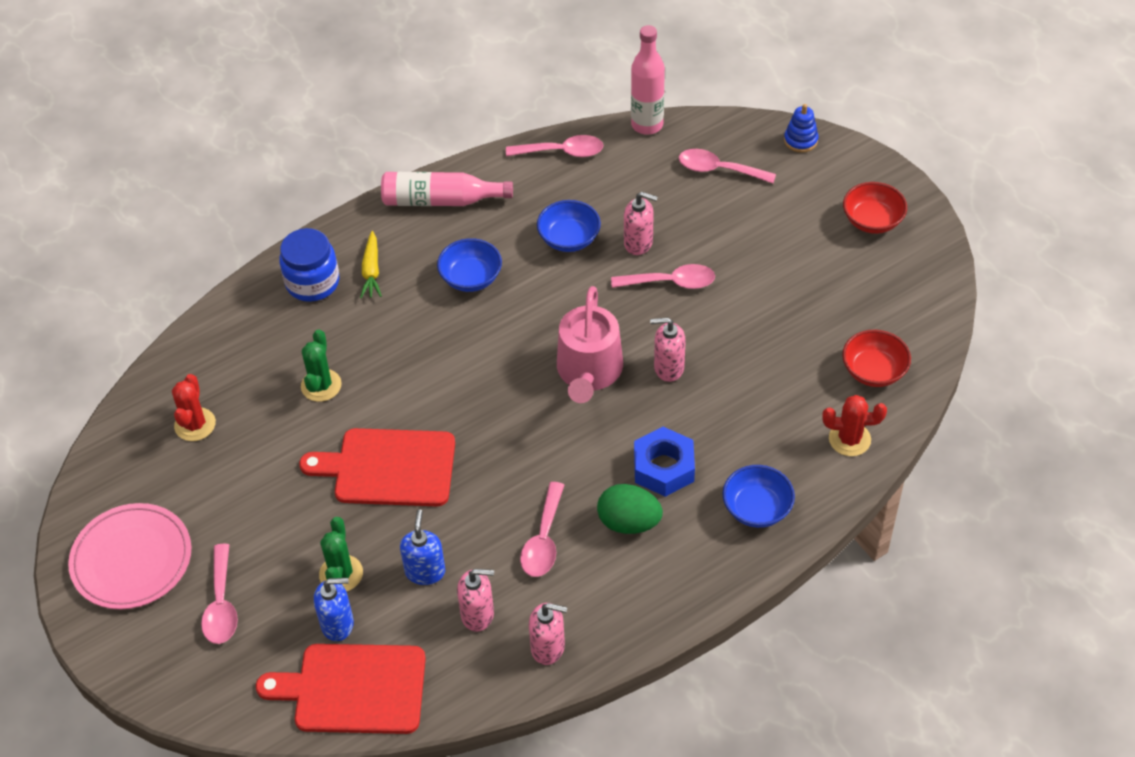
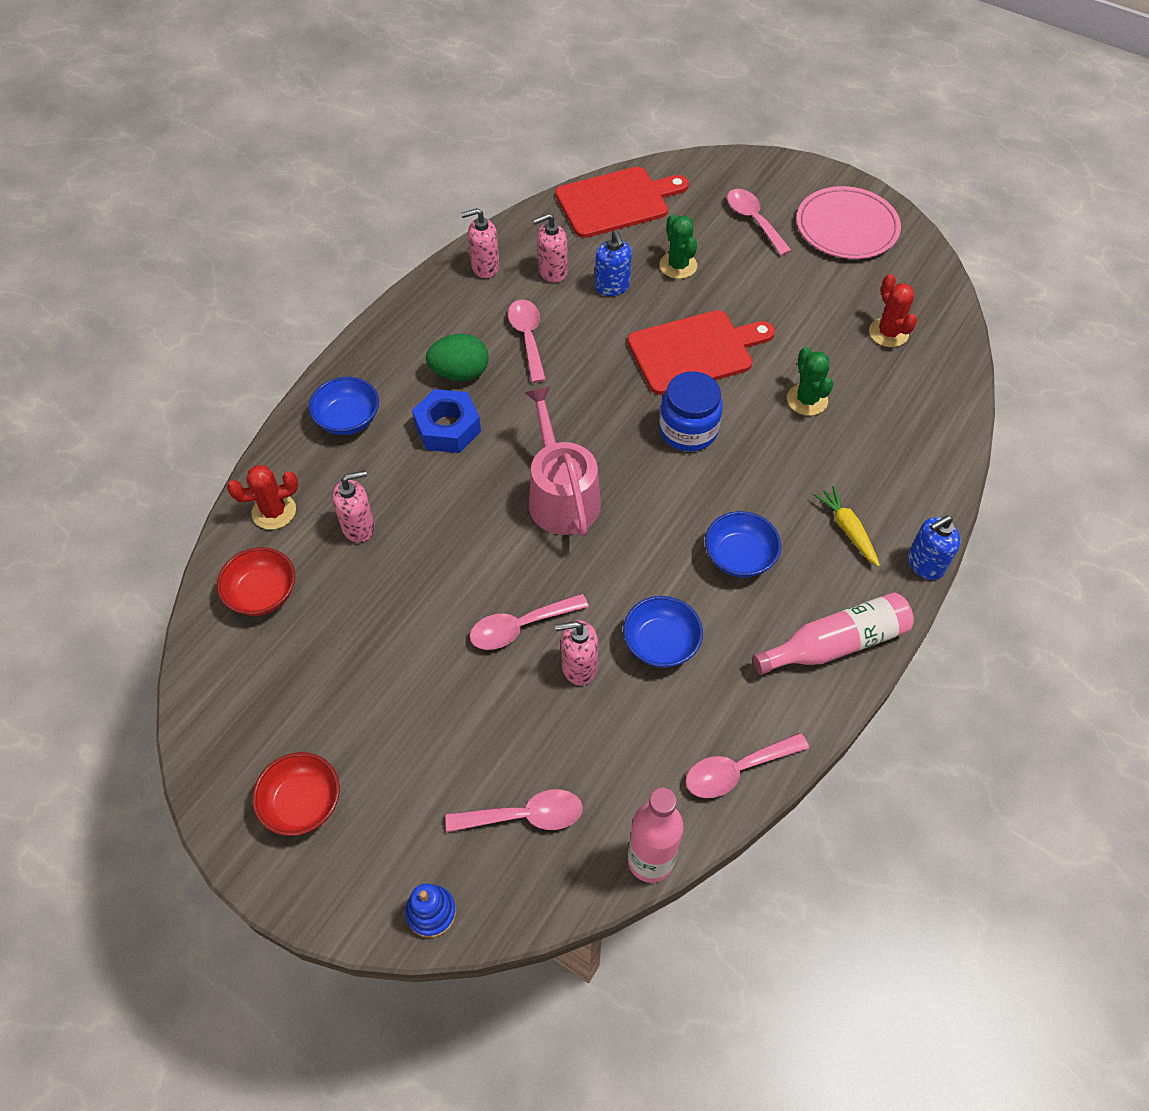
camera: 155 degrees right, 5 degrees up
blue jar [279,228,339,302] -> blue jar moved to [659,371,723,452]
blue soap dispenser [314,578,354,641] -> blue soap dispenser moved to [908,515,961,580]
pink soap dispenser [650,317,686,382] -> pink soap dispenser moved to [332,471,375,543]

